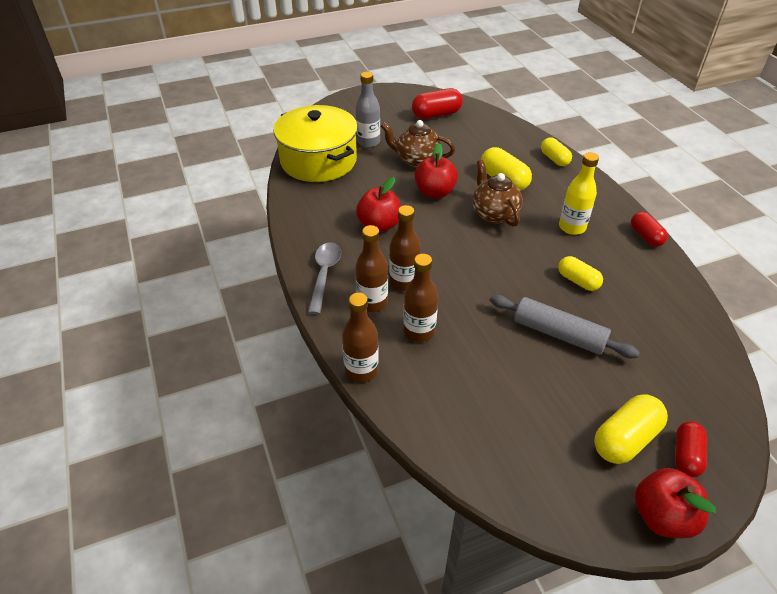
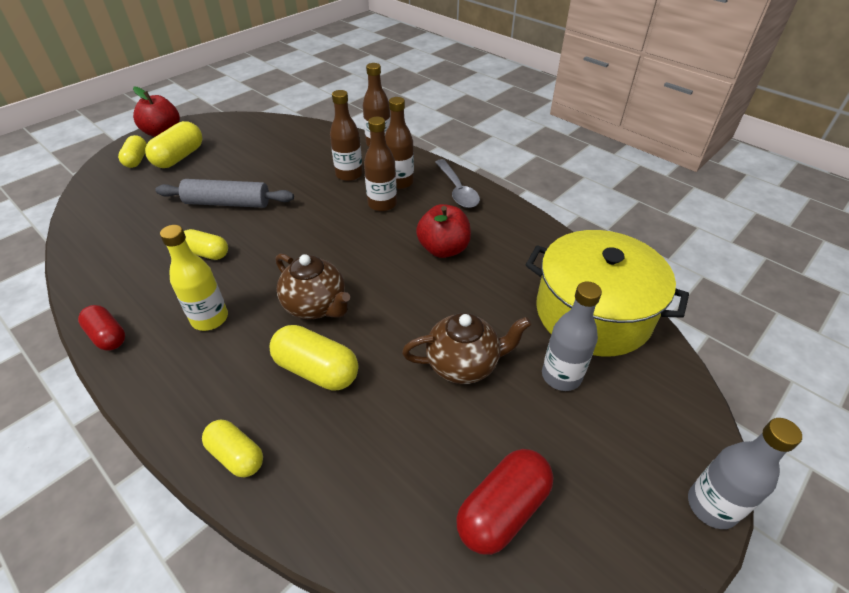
camera: 155 degrees right, 0 degrees up
red apple [415,143,458,198] -> none
red capsule [675,421,707,477] -> yellow capsule [118,135,147,168]
none -> grey bottle [688,418,802,529]

